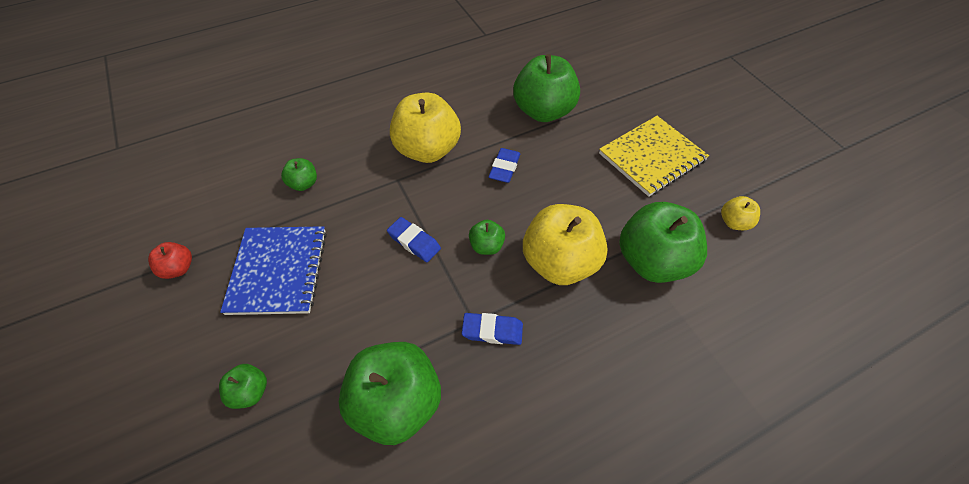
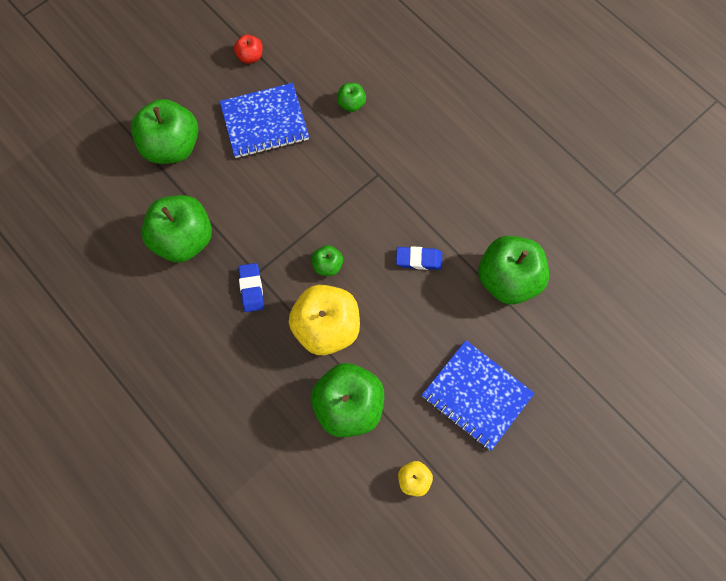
camera: 75 degrees right, 15 degrees up
green apple [219,364,267,409] -> green apple [131,99,198,164], size x2.15
blue eraser [387,217,441,262] -> none
yellow apple [390,92,461,163] -> none
yellow notebook [599,116,709,197] -> blue notebook [422,340,535,451]

